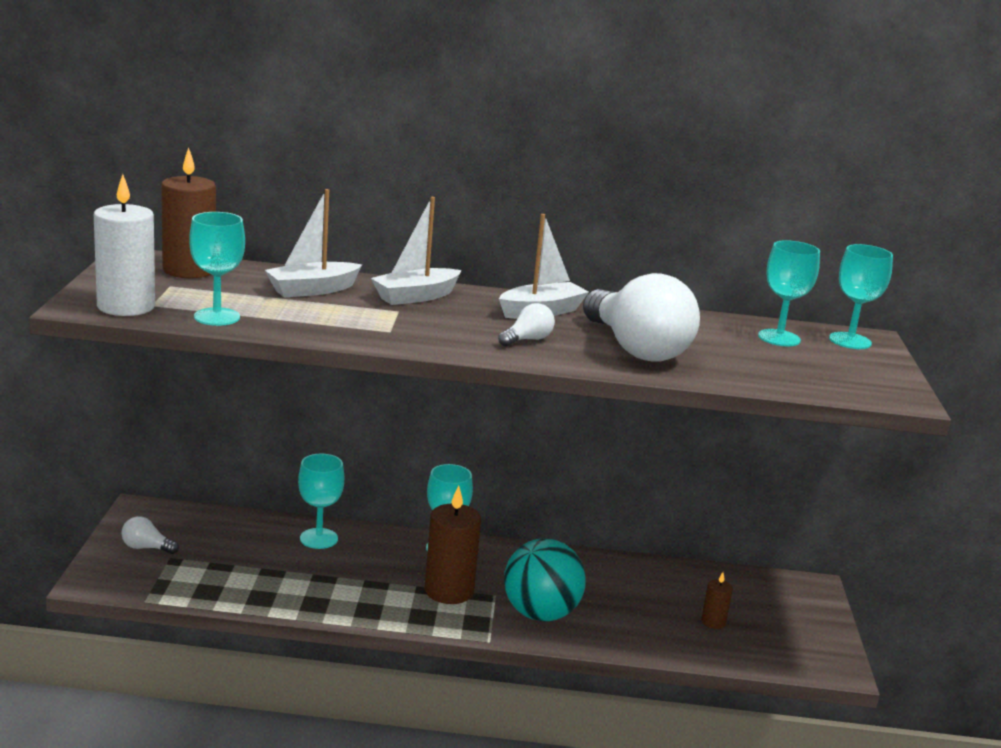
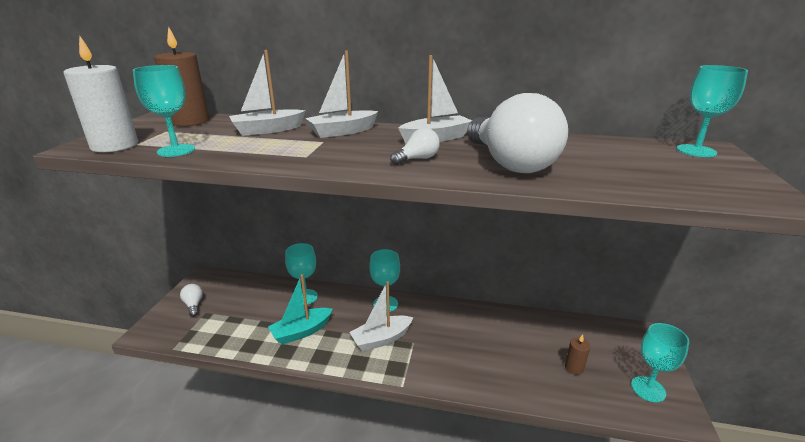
camera: 10 degrees right, 5 degrees up
white light bulb [121,516,179,554] -> white light bulb turned 45 degrees clockwise [180,284,203,317]
brown candle [425,485,481,604] -> white boat [350,281,413,351]
turquoise ball [504,538,586,621] -> none
turquoise goblet [758,240,820,346] -> turquoise goblet moved to [631,323,689,402]
none -> turquoise boat [268,274,333,345]

